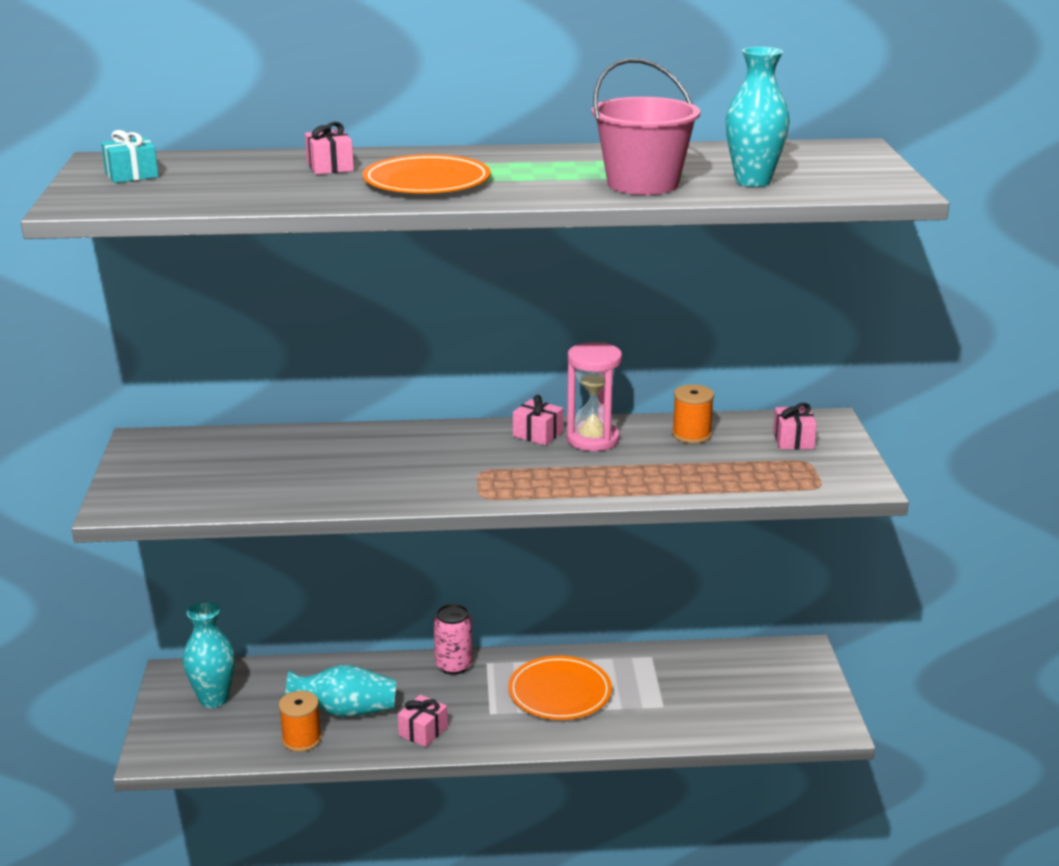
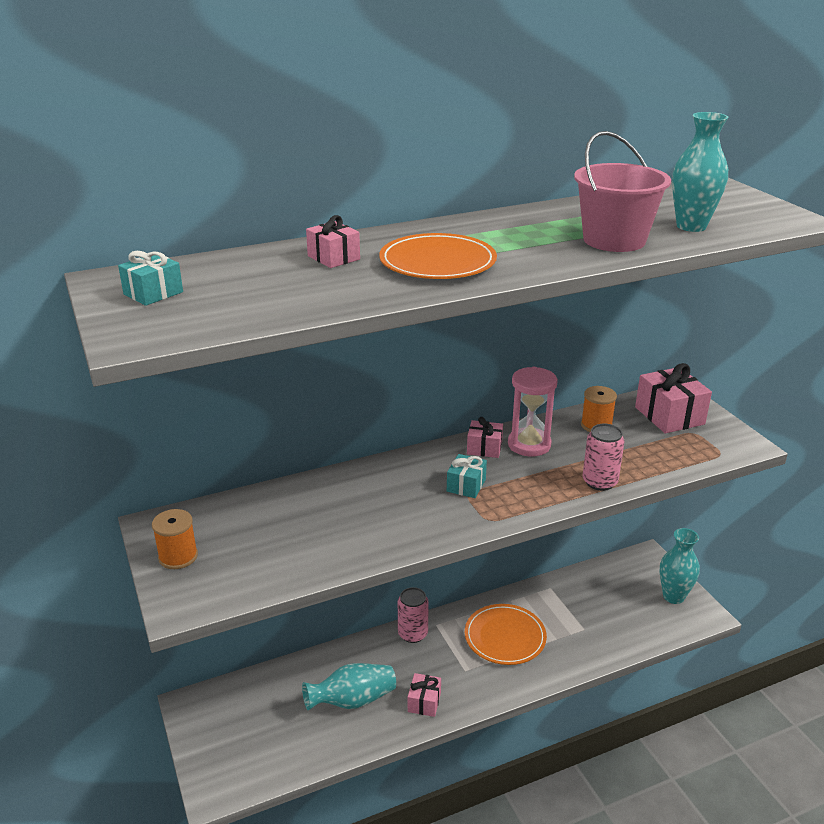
camera: 20 degrees left, 5 degrees up
turquoise vase [183,602,235,708] -> turquoise vase moved to [660,528,700,604]
orange spool [279,691,321,752] -> orange spool moved to [152,509,198,569]
pink gift [773,403,817,449] -> pink gift [635,363,712,434], size x1.76
none -> turquoise gift [447,454,487,498]
none -> pink can [582,424,625,491]

